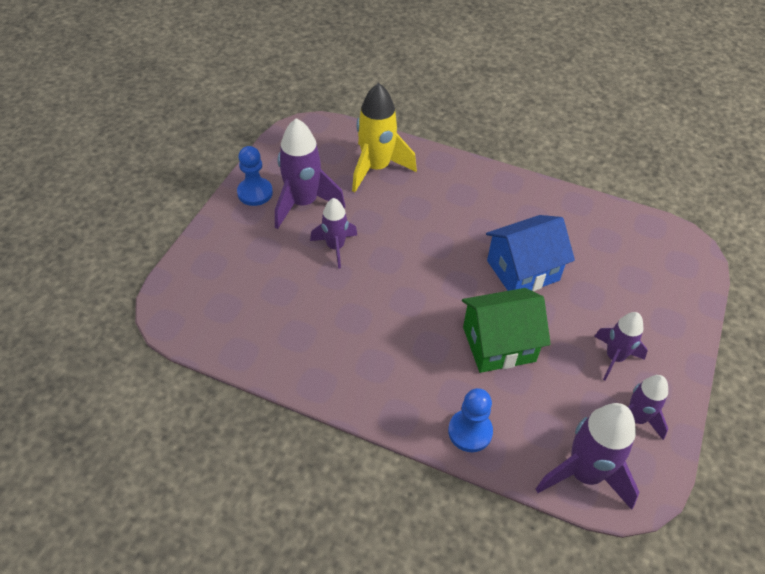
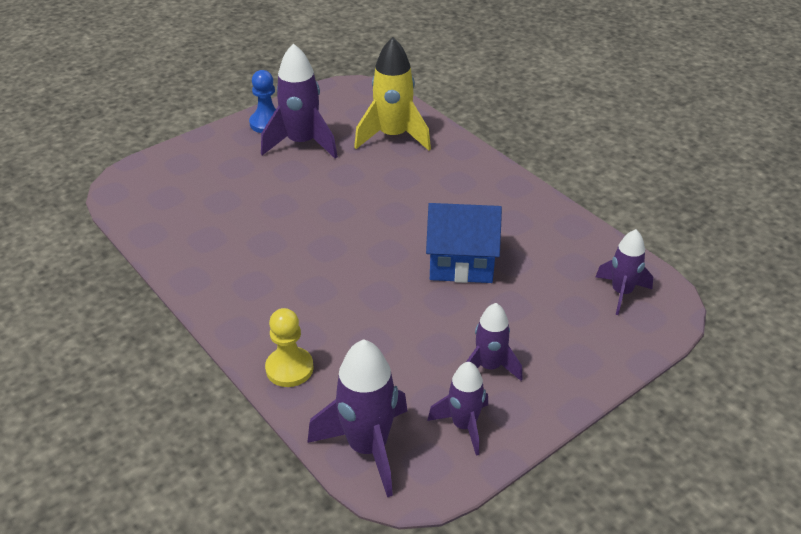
camera: 30 degrees right, 10 degrees down
purple rocket [310,198,357,269] -> purple rocket moved to [596,229,653,315]
blue pawn [448,388,493,452] -> yellow pawn [265,308,314,387]
green house [462,288,551,373] -> none

